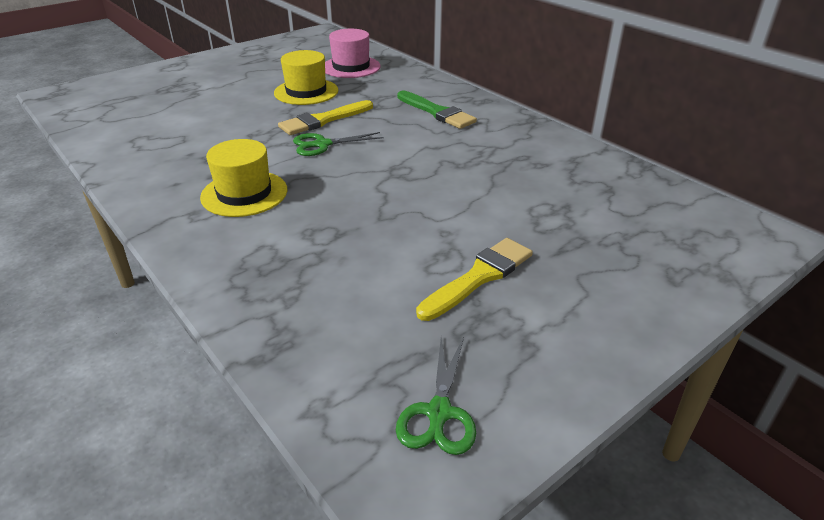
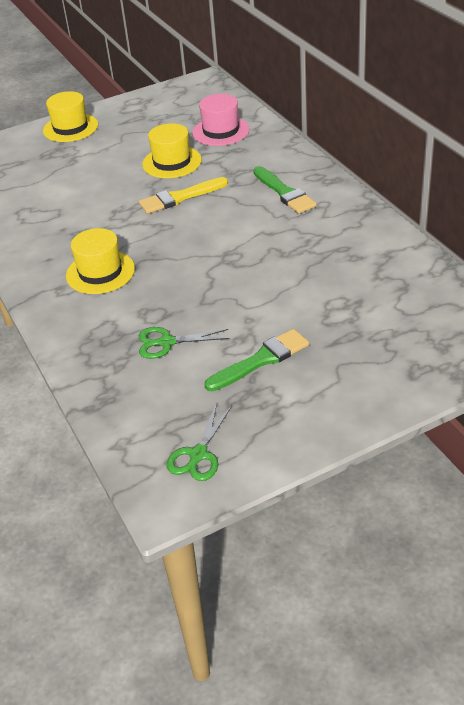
camera: 15 degrees right, 5 degrees up
green scissors [293,132,384,156] -> green scissors moved to [139,327,230,359]
yellow brush [416,238,533,321] -> green brush [204,329,309,391]
none -> yellow hat [43,91,98,142]

